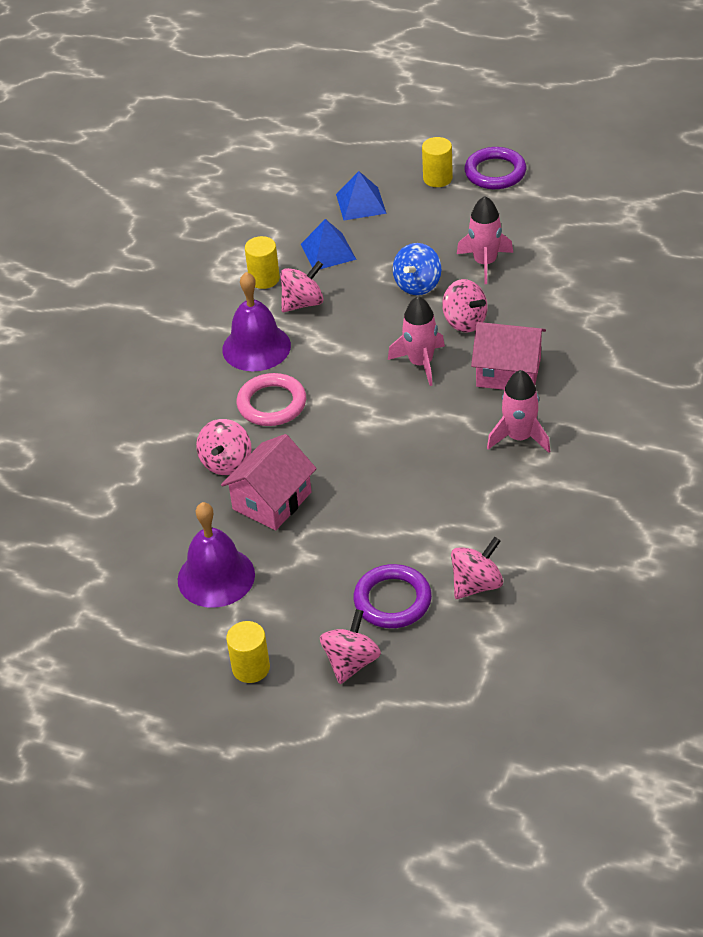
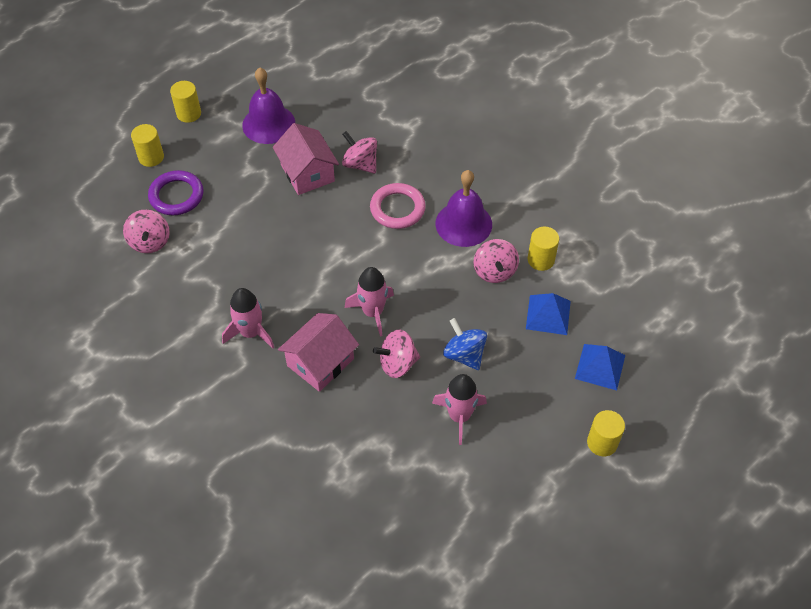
camera: 115 degrees right, 10 degrees up
pink spinning top [320,609,381,684] -> yellow cylinder [131,124,164,167]
purple ring [465,147,526,189] -> none

